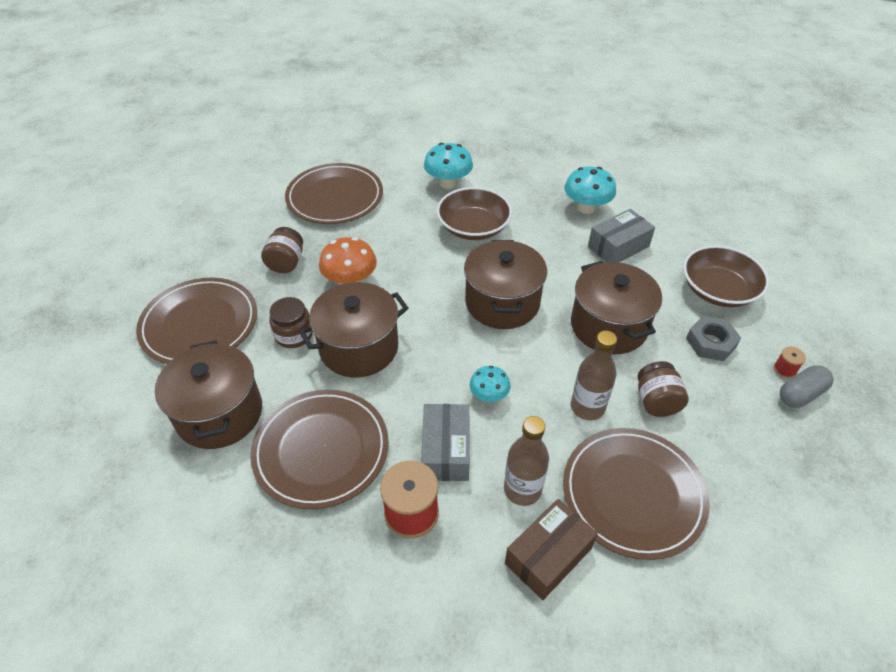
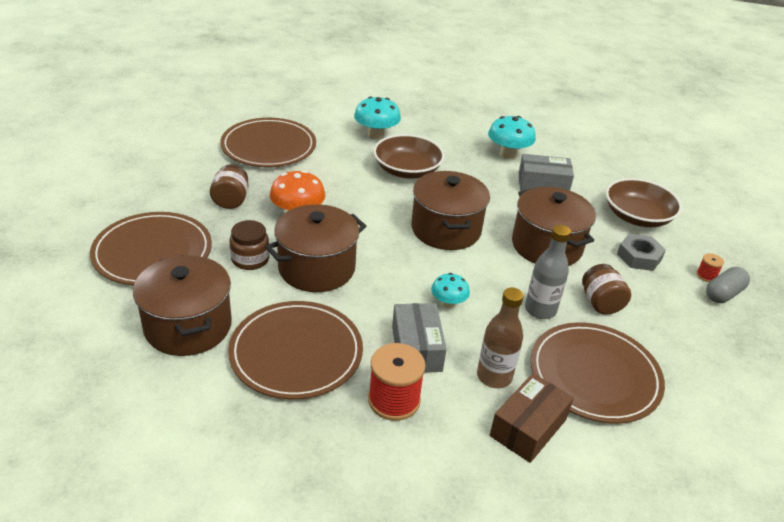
camera: 10 degrees left, 10 degrees down
brown bottle [571,331,617,420] -> grey bottle [525,225,571,319]
grey box [588,209,655,262] -> grey box turned 45 degrees clockwise [518,154,574,191]

